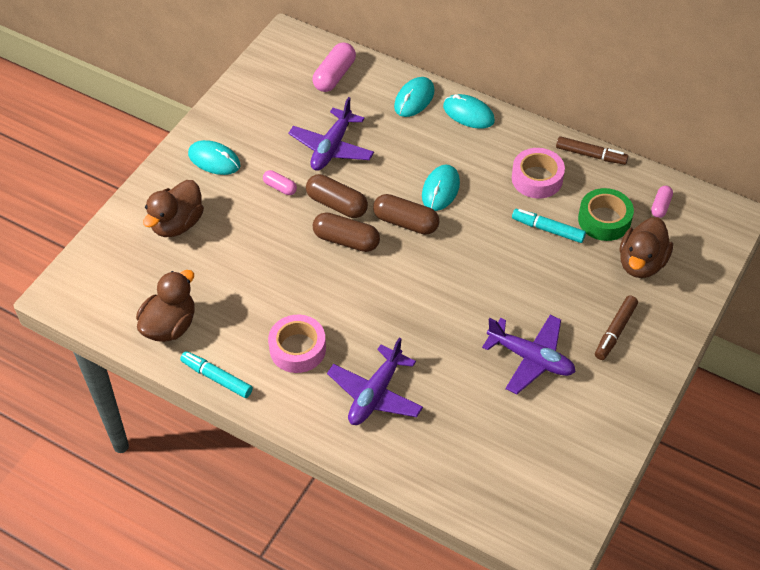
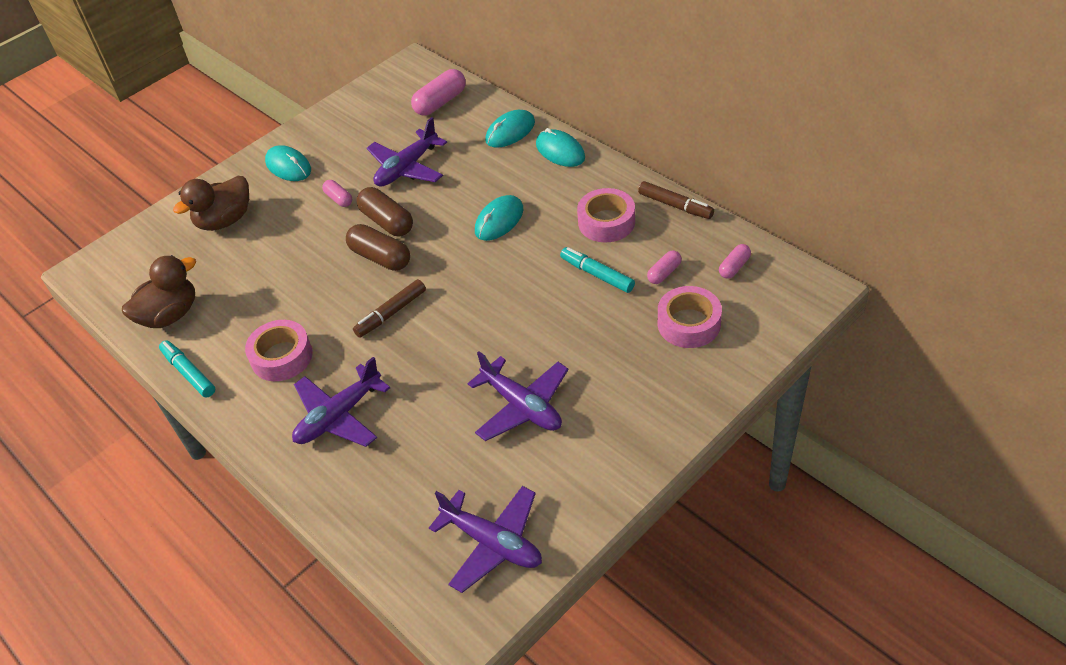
camera: 20 degrees right, 5 degrees down
brown capsule [373,194,439,235] -> none
green tape [578,188,634,241] -> pink capsule [647,250,682,284]
brown marker [595,296,638,360] -> brown marker moved to [353,279,426,338]
brown duck [620,217,673,278] -> pink tape [658,286,722,348]
none -> purple plane [429,486,542,593]

